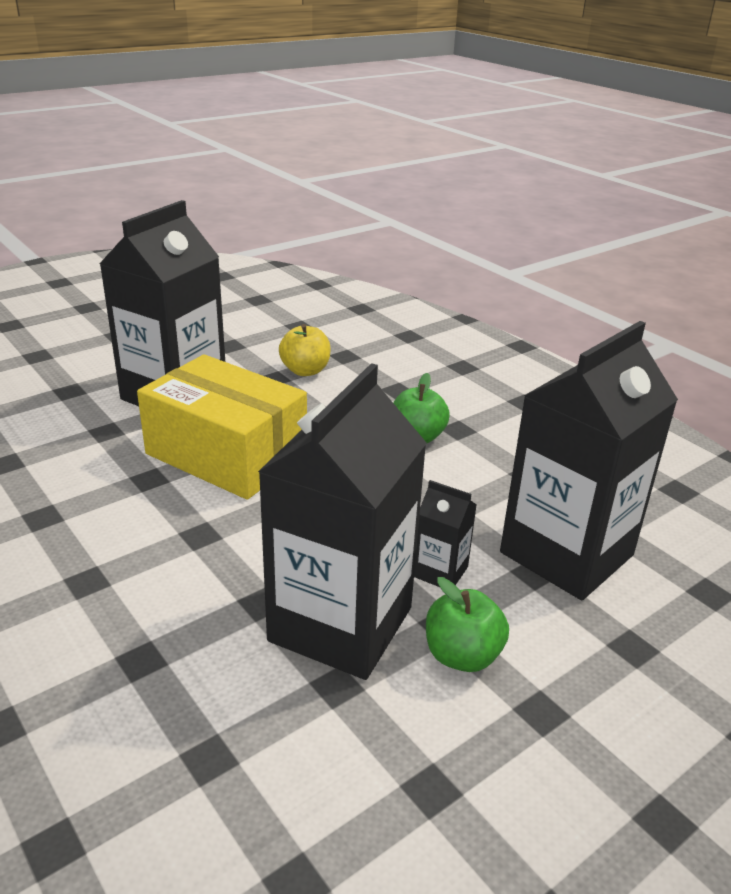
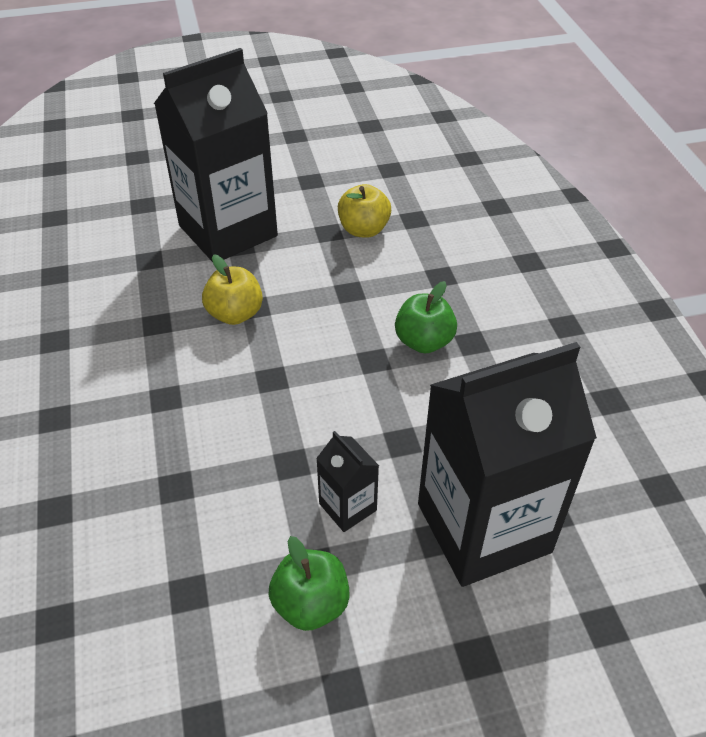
camera: 25 degrees right, 15 degrees up
yellow box [137,354,307,500] -> yellow apple [202,254,263,325]
black carton [258,363,426,680] -> none

